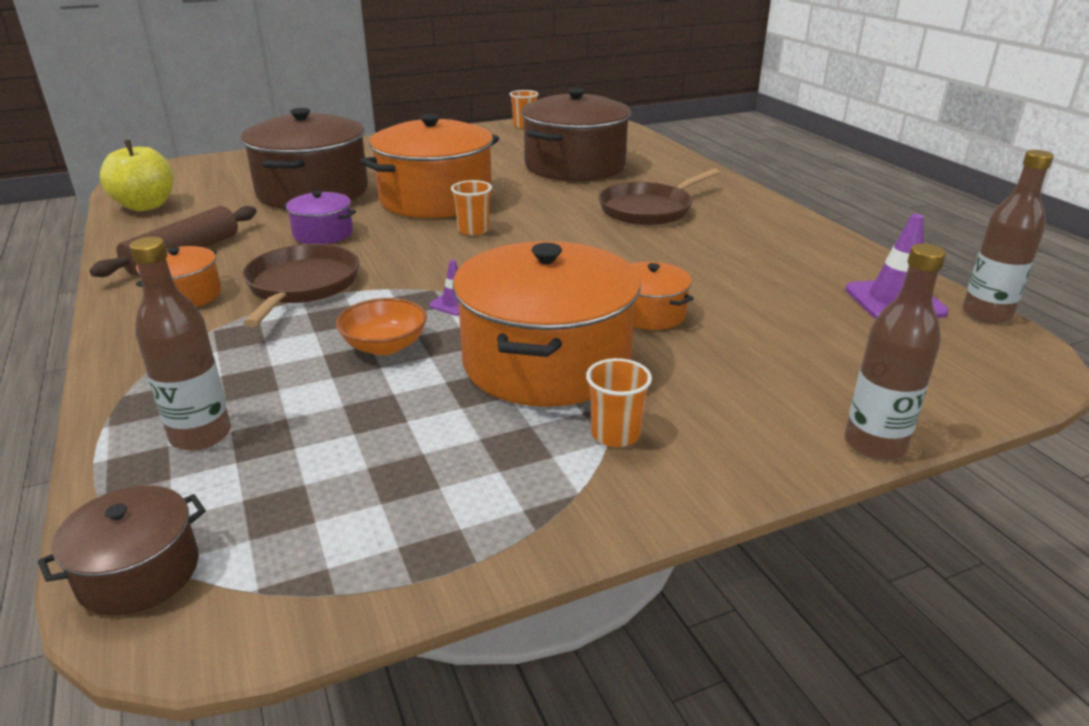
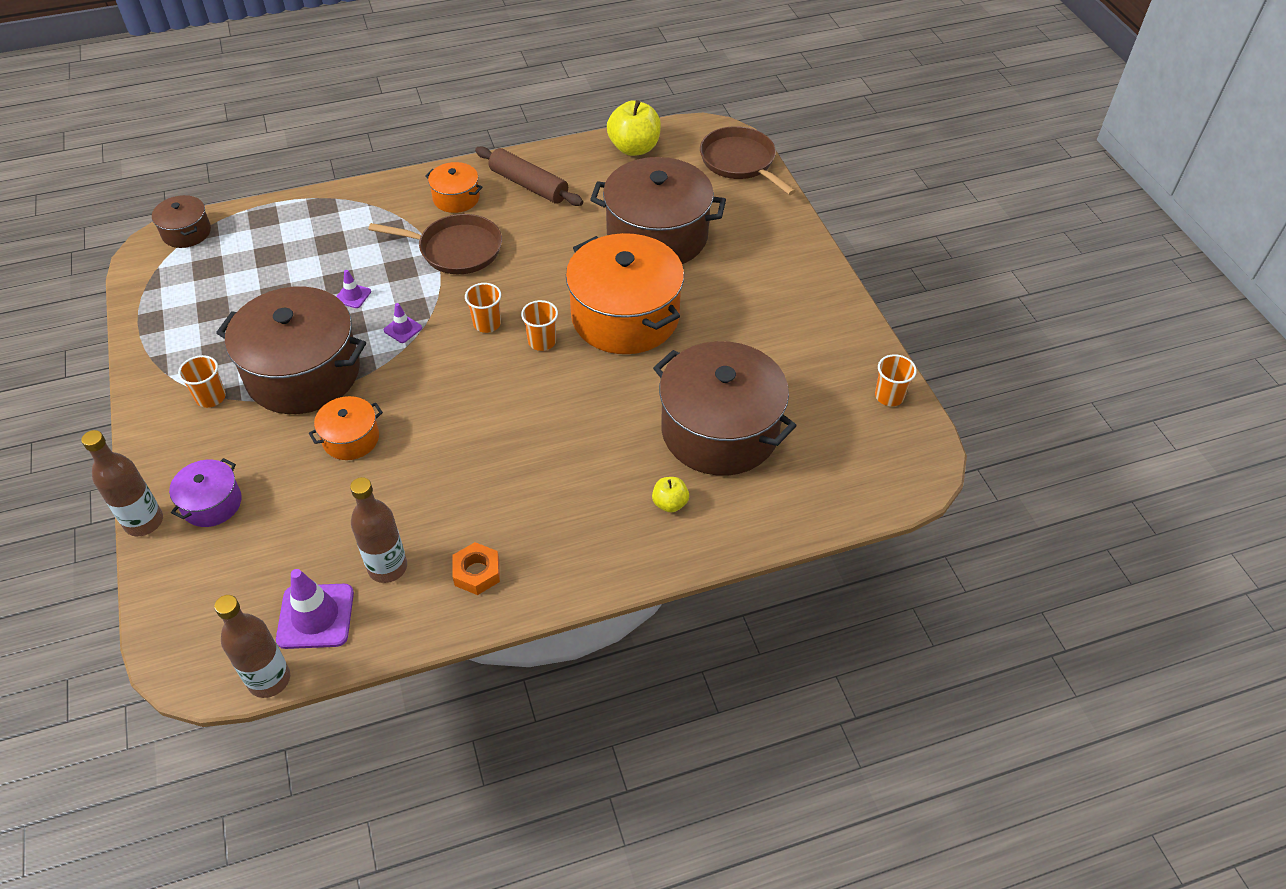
camera: 95 degrees right, 20 degrees up
brown bottle [129,237,231,451] -> brown bottle moved to [350,477,407,583]
purple pot [283,191,356,244] -> purple pot moved to [169,458,242,527]
orange bowl [336,298,427,355] -> purple traffic cone [336,270,371,308]
orange pot [453,241,641,407] -> brown pot [216,287,366,414]
brown pan [599,168,720,225] -> brown pan moved to [700,126,795,195]
none -> orange nut [453,542,500,595]
none -> orange cup [465,283,501,333]
none -> yellow apple [652,477,689,513]

